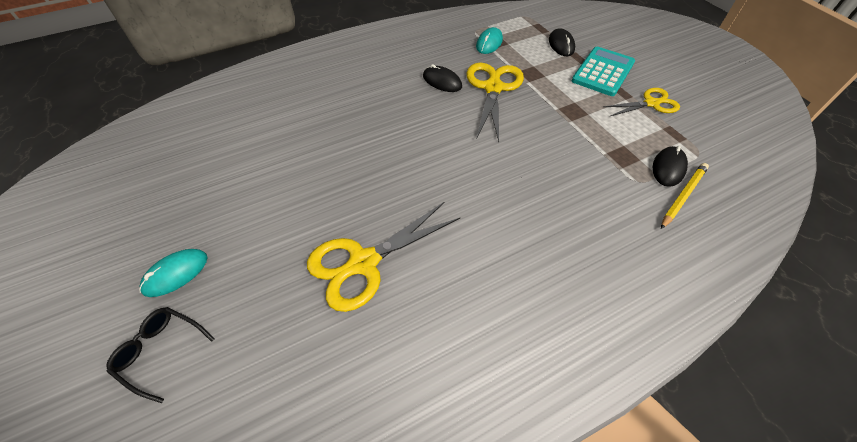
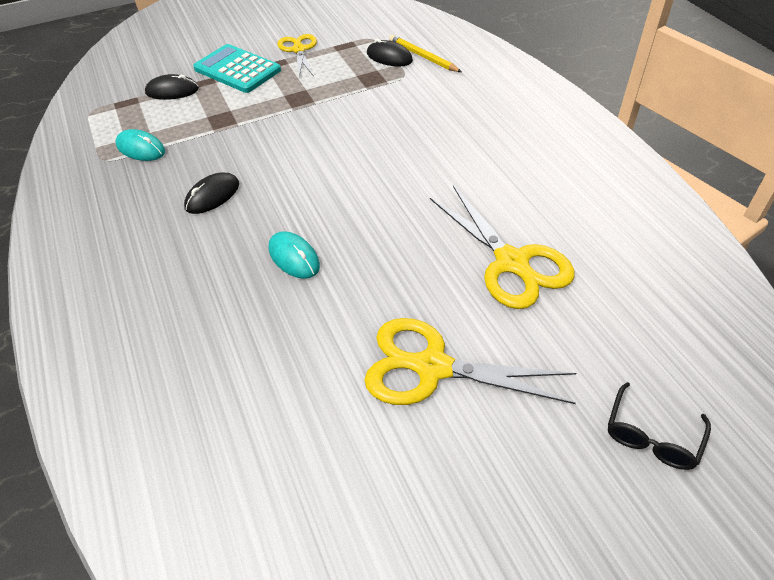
camera: 85 degrees left, 5 degrees down
turquoise mouse [139,249,208,297] -> turquoise mouse moved to [269,231,320,279]
yellow scissors [466,63,524,142] -> yellow scissors moved to [364,318,576,405]

